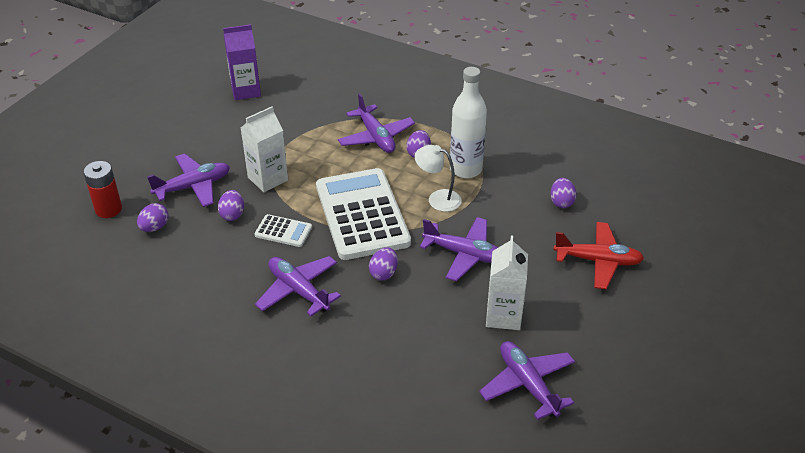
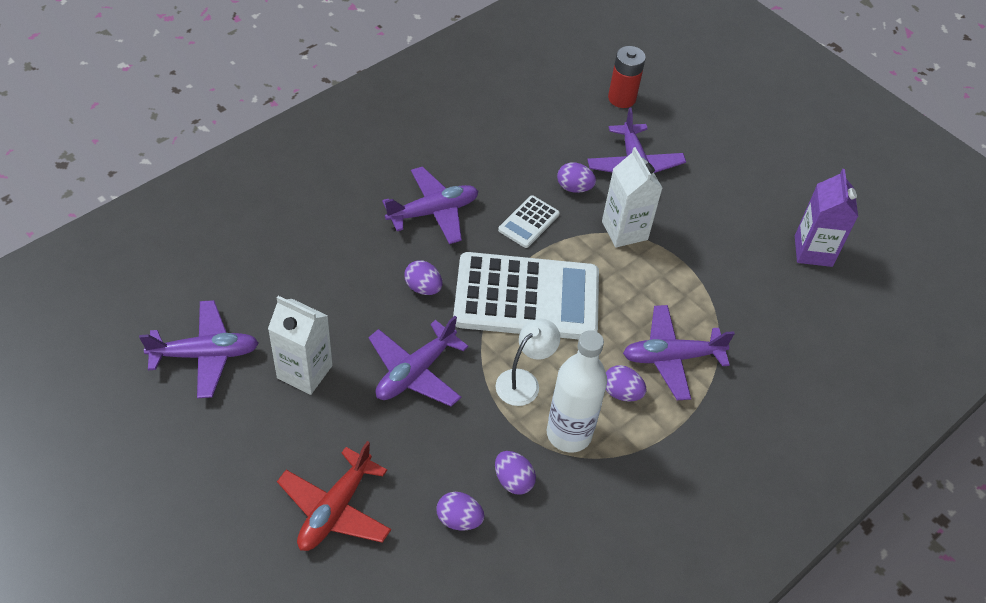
camera: 105 degrees right, 10 degrees up
purple egg [137,203,169,232] -> purple egg moved to [495,451,536,495]

